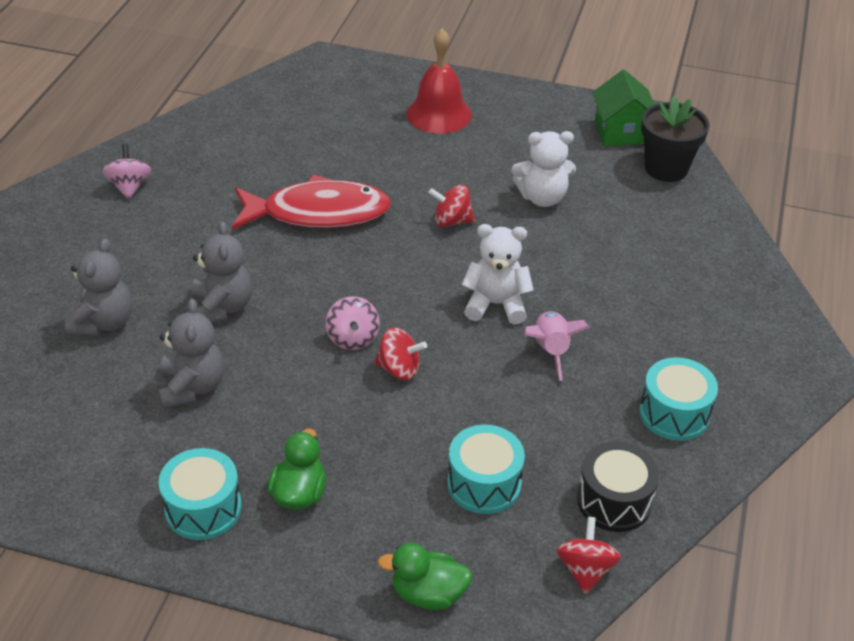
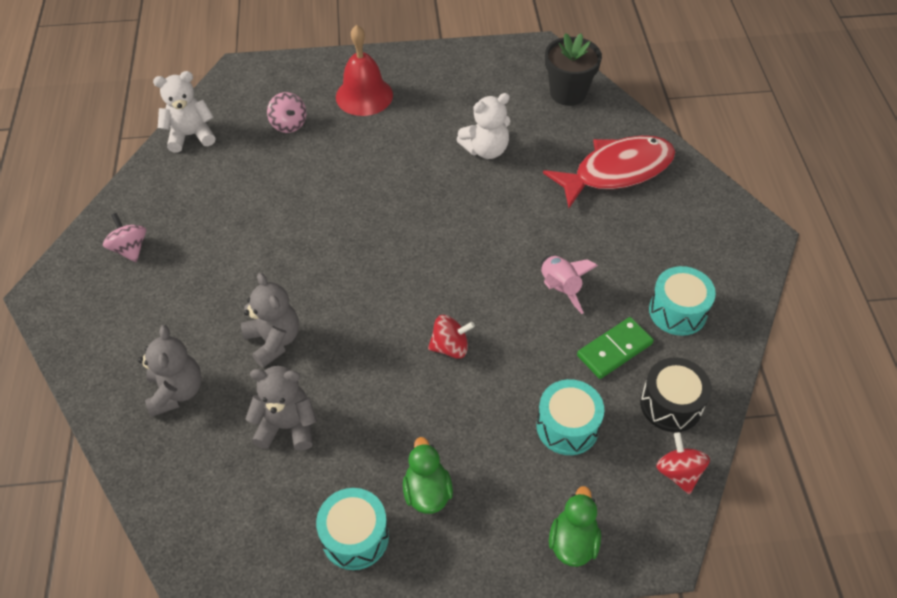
camera: 20 degrees left, 10 degrees up
grey teddy bear [158,299,224,409] -> grey teddy bear turned 60 degrees counterclockwise [245,366,317,451]
red fish [232,174,391,229] -> red fish moved to [543,136,675,208]
pink spinning top [326,296,380,350] -> pink spinning top moved to [267,92,306,133]
green duck [378,543,472,610] -> green duck turned 120 degrees clockwise [549,486,601,567]
red spinning top [428,185,475,227] -> none
white teddy bear [462,224,534,324] -> white teddy bear moved to [153,71,215,153]
green house [592,70,654,146] -> none
none -> green domino [577,317,654,379]

